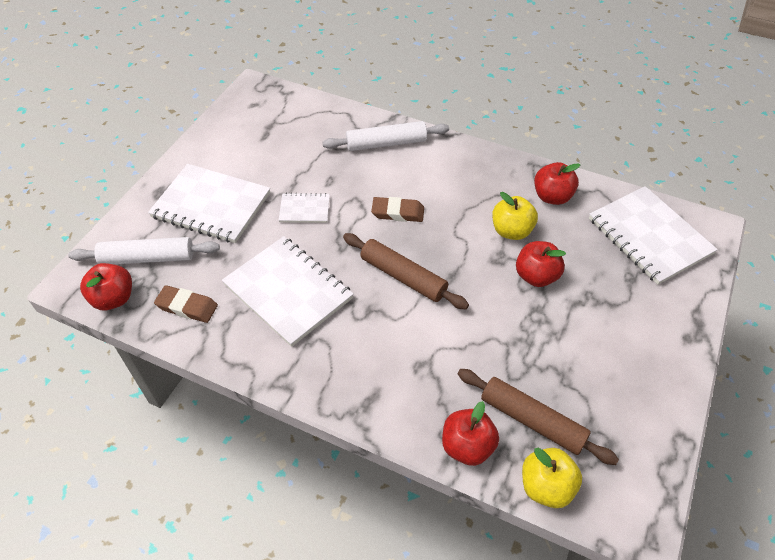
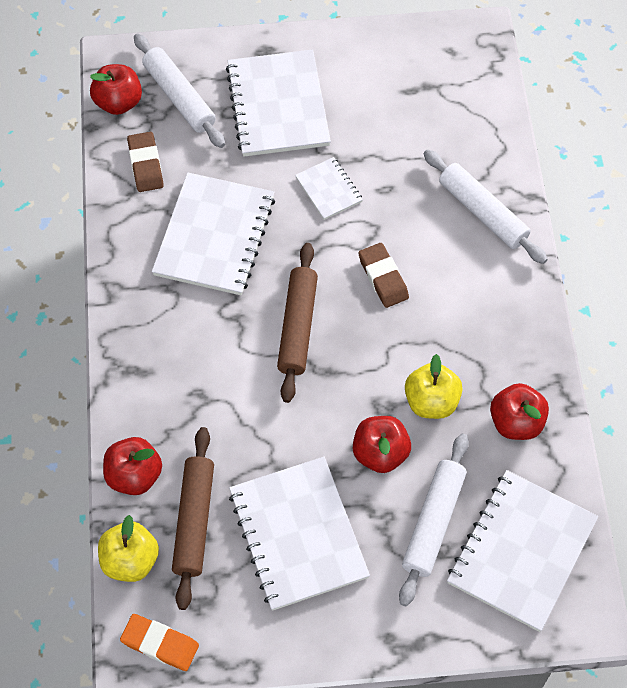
camera: 60 degrees right, 10 degrees up
none -> orange eraser [120,614,199,671]
none -> white notebook [229,457,370,611]
none -> white rolling pin [399,434,469,606]

